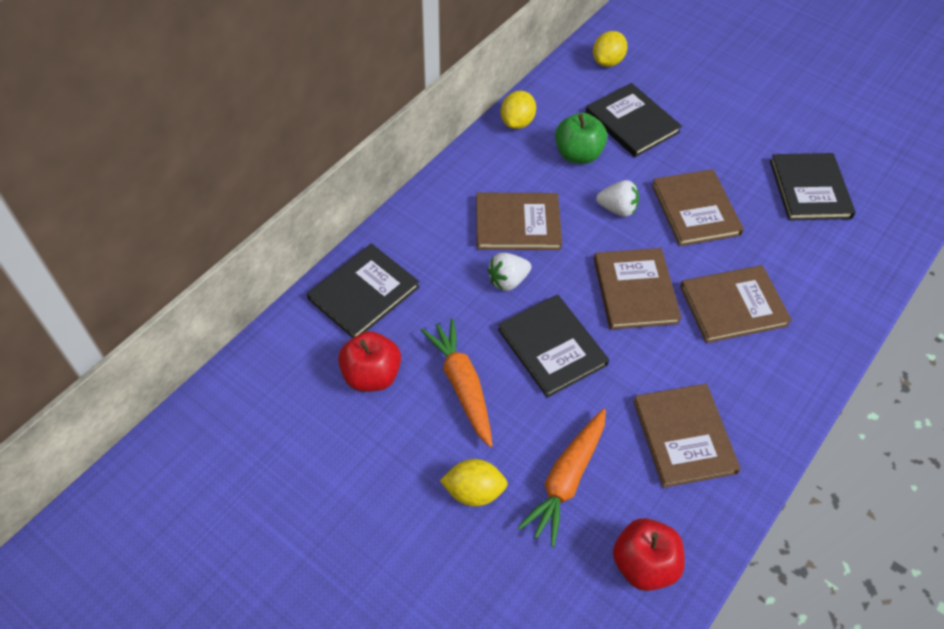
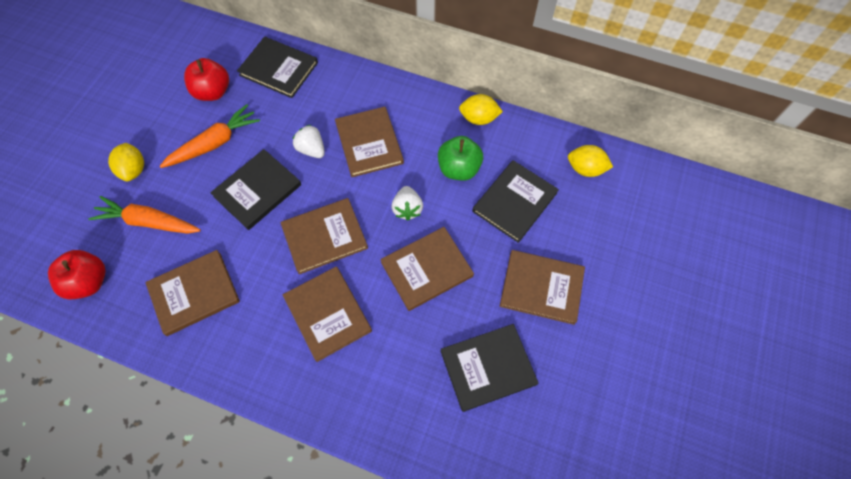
camera: 75 degrees right, 10 degrees up
none -> brown book [500,250,585,325]

